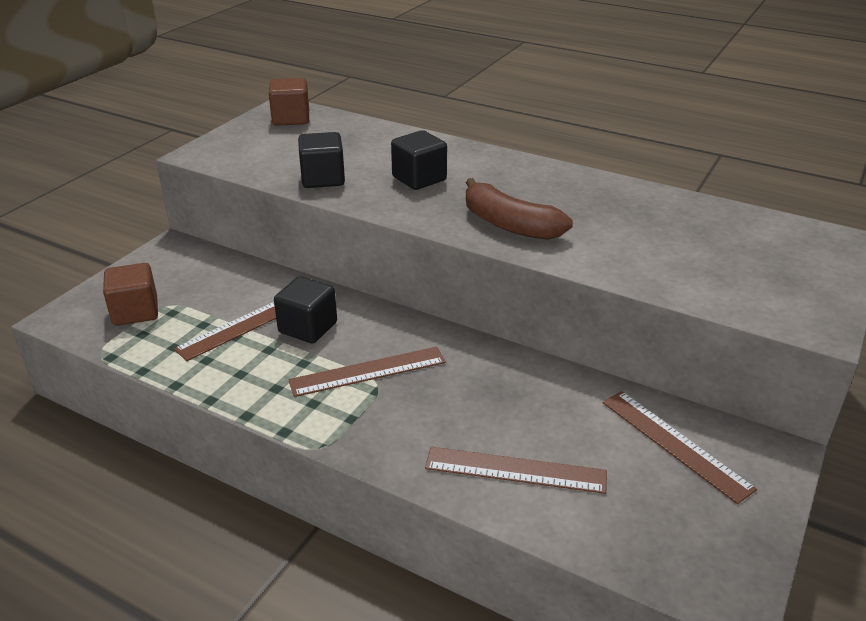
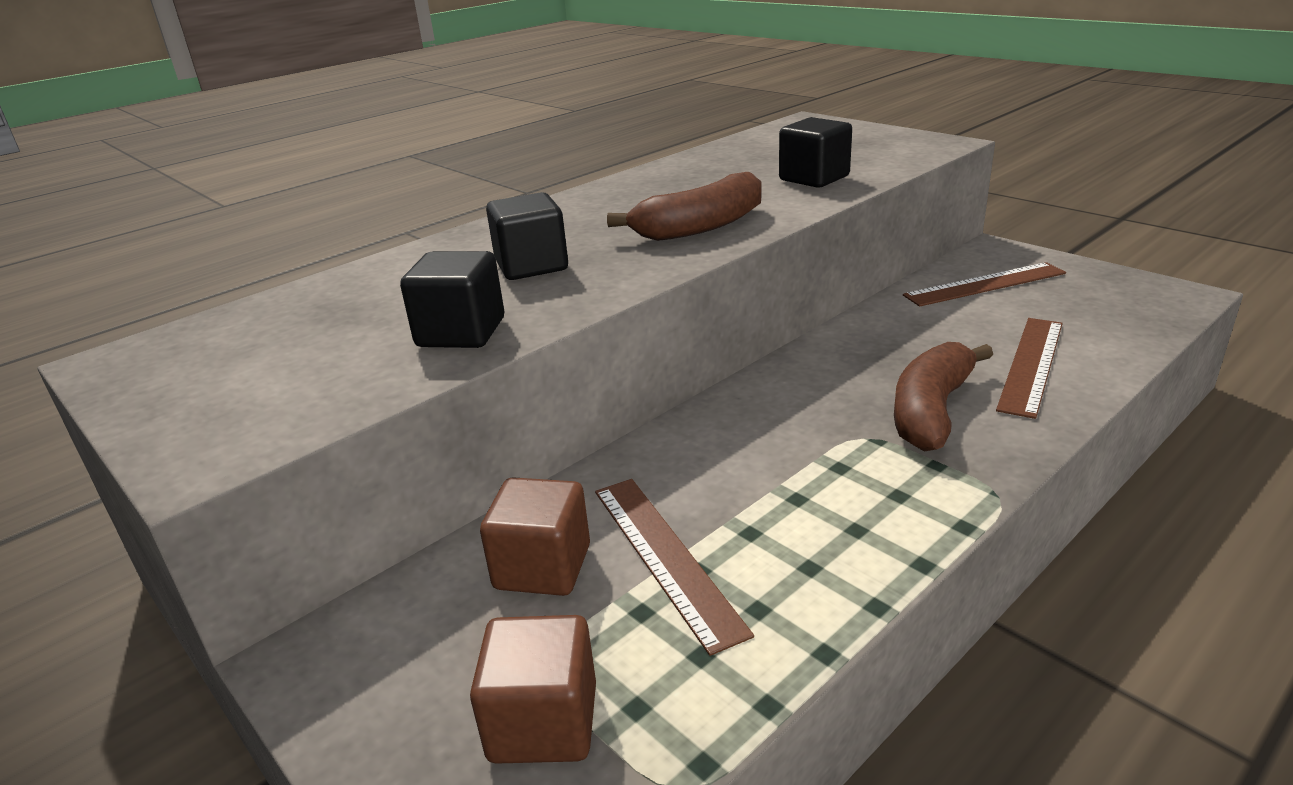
camera: 70 degrees left, 5 degrees down
brown cube [269,78,309,126] -> brown cube moved to [480,477,590,596]
black cube [274,276,337,343] -> black cube moved to [779,117,852,188]
brown ruler [288,347,446,397] -> none
none -> brown banana [894,342,993,452]

